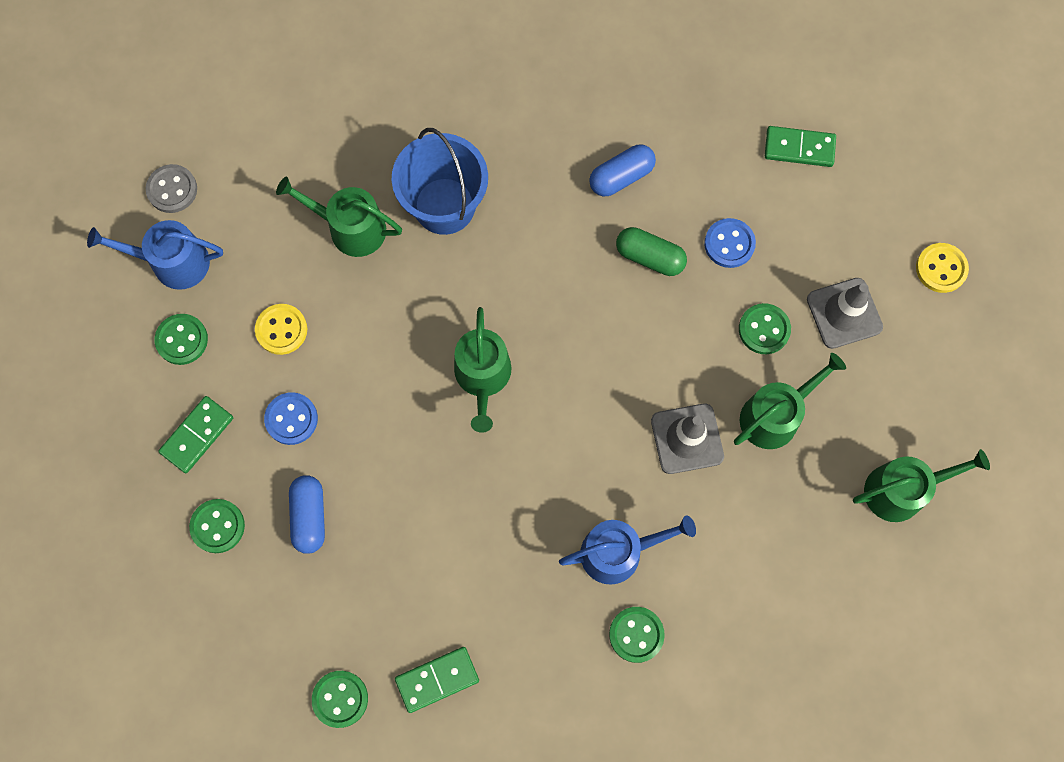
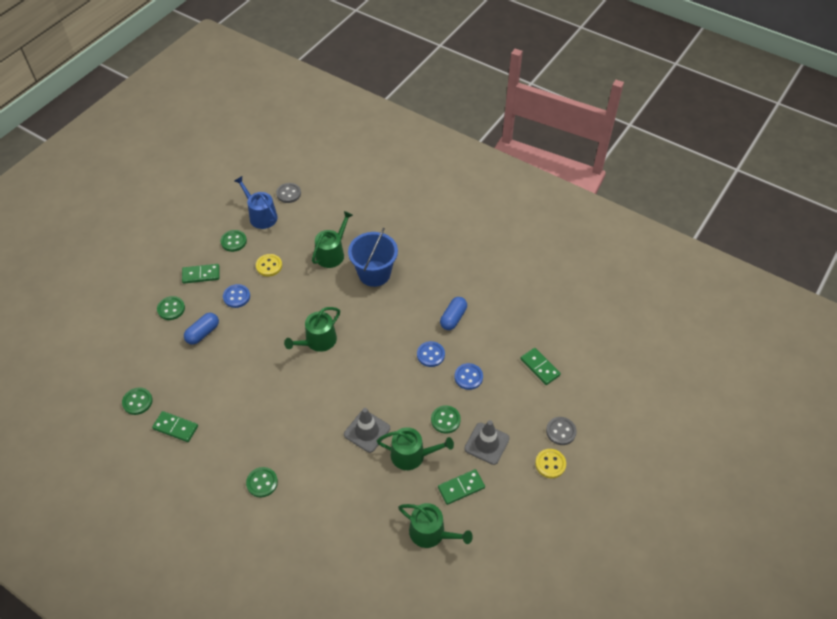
camera: 45 degrees right, 20 degrees down
green watering can [276,177,402,257] -> green watering can turned 60 degrees clockwise [312,211,353,268]
blue watering can [559,515,696,585] -> none
blue capsule [589,145,656,196] -> blue capsule turned 75 degrees counterclockwise [440,297,467,330]
green capsule [616,227,687,276] -> blue button [417,341,445,367]
none -> green domino [438,469,485,505]
none -> grey button [546,417,577,445]

